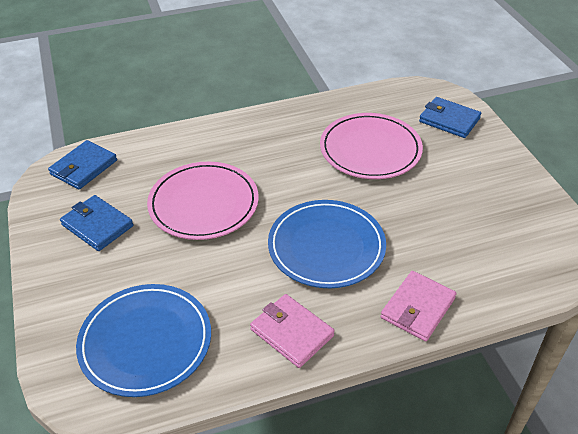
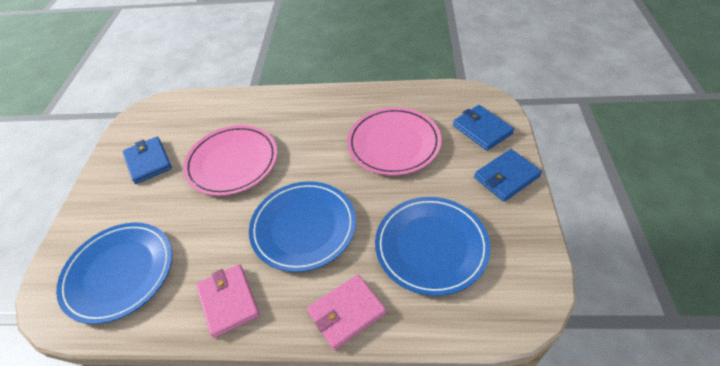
camera: 25 degrees right, 5 degrees up
blue wallet [48,140,117,190] -> blue wallet moved to [474,149,542,202]
none -> blue plate [375,197,491,296]

